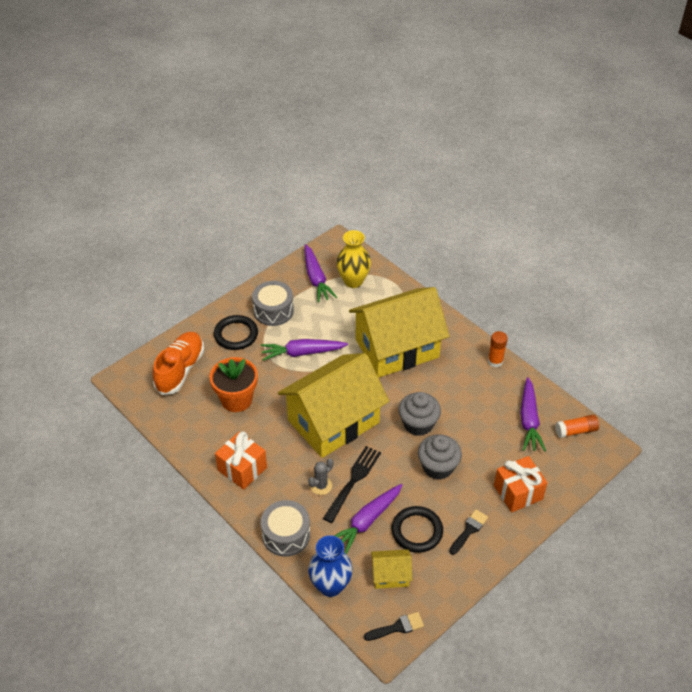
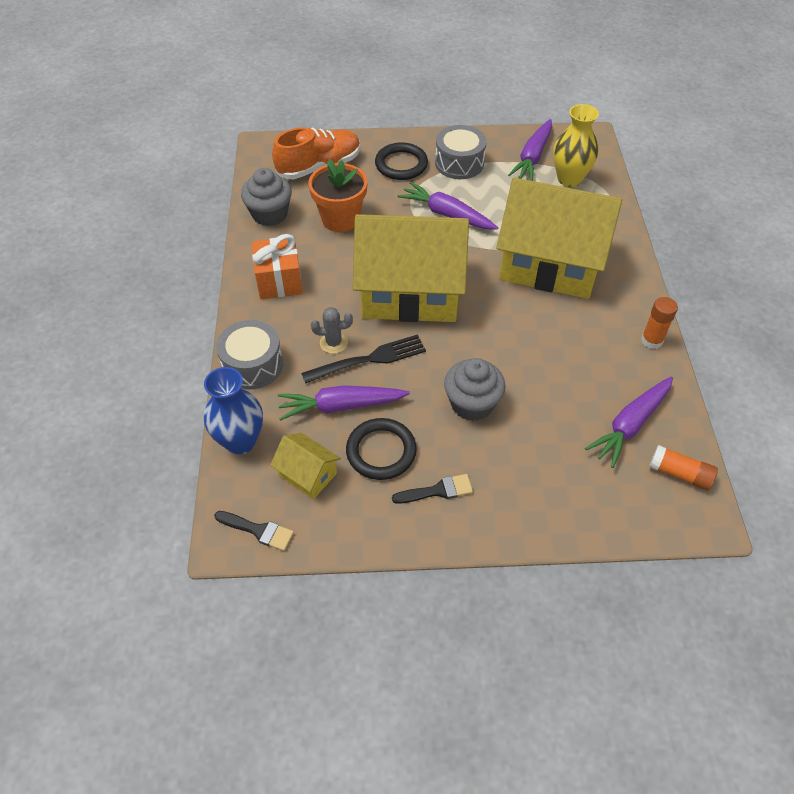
camera: 40 degrees right, 5 degrees up
grey cupcake [399,392,441,436] -> grey cupcake moved to [241,168,292,226]
orange gift [494,456,547,512] -> none

